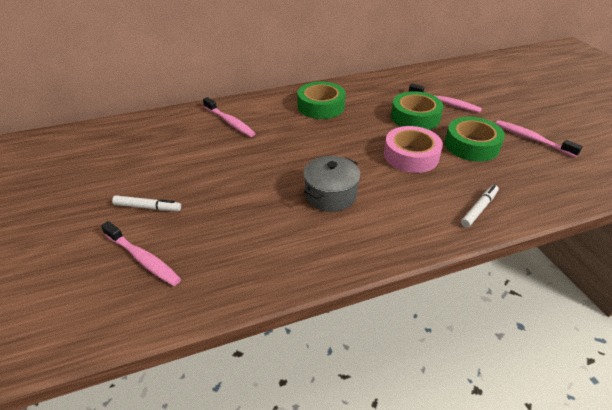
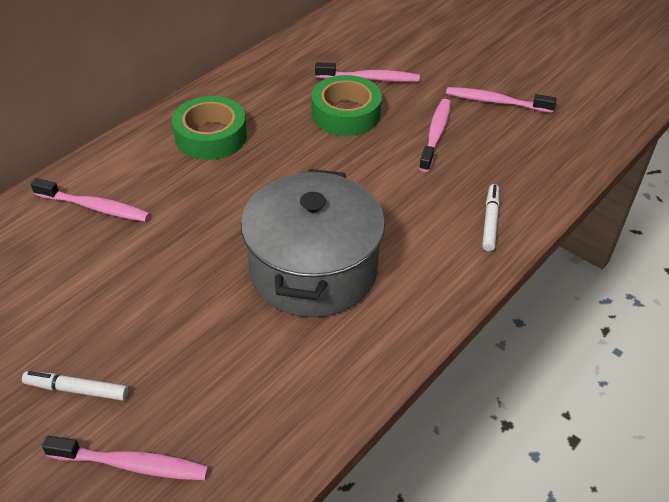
camera: 30 degrees left, 5 degrees up
white marker [112,195,181,211] -> white marker turned 150 degrees counterclockwise [22,371,128,401]
grey pot [303,156,361,212] -> grey pot [241,169,385,317], size x1.77
pink tape [384,126,443,173] -> none
green tape [445,117,505,162] -> pink toothbrush [419,99,451,172]

